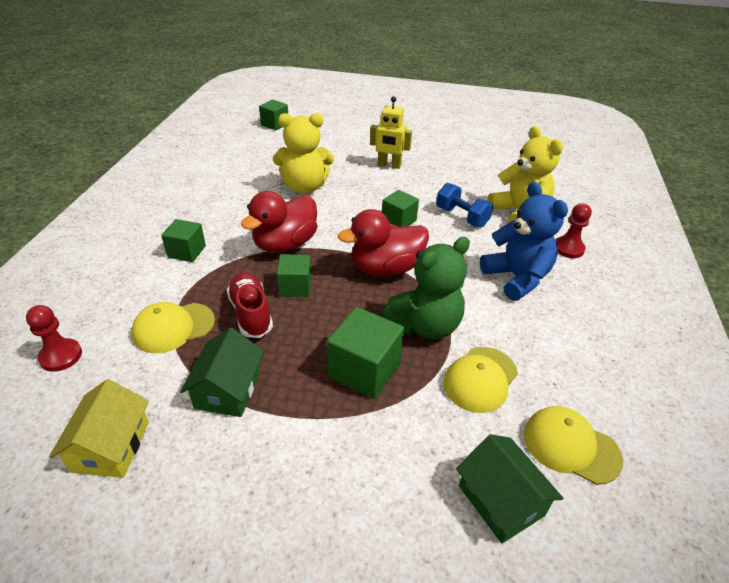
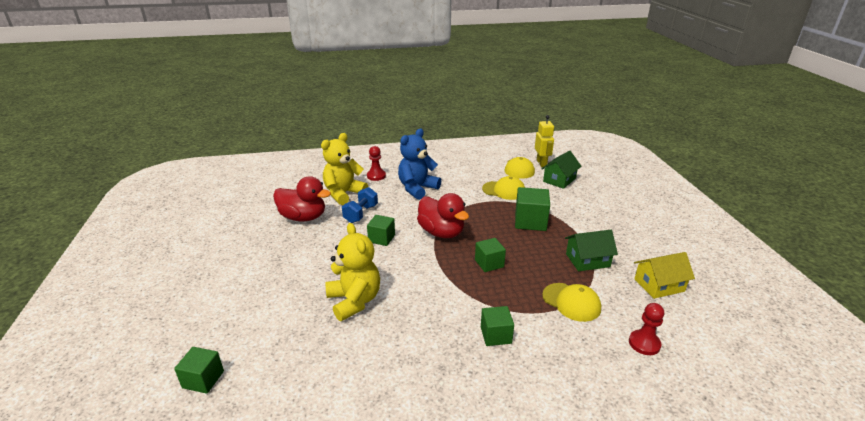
camera: 110 degrees left, 10 degrees down
red shoe [227,272,273,338] -> none
red duck [241,191,318,253] -> red duck moved to [273,176,331,222]
yellow robot [370,96,412,169] -> yellow robot moved to [535,115,554,167]
green teddy bear [382,237,470,339] -> none

